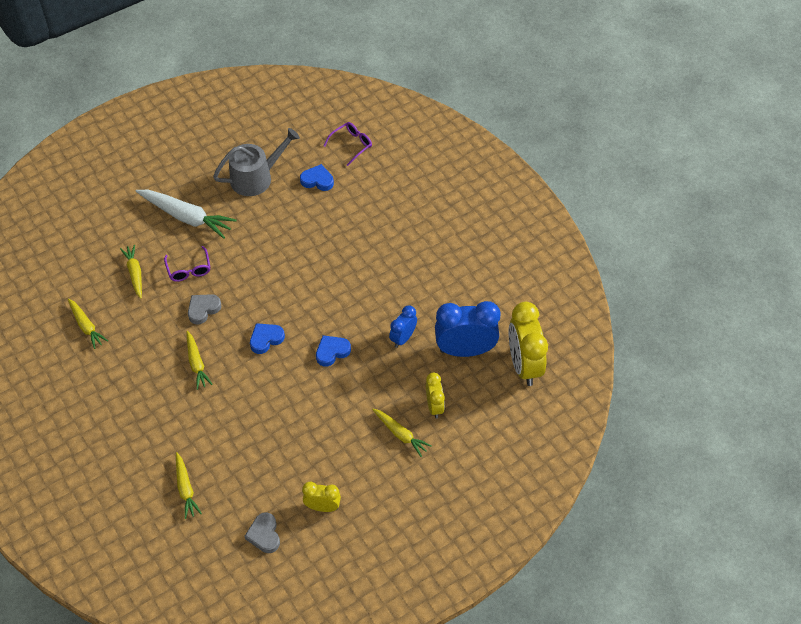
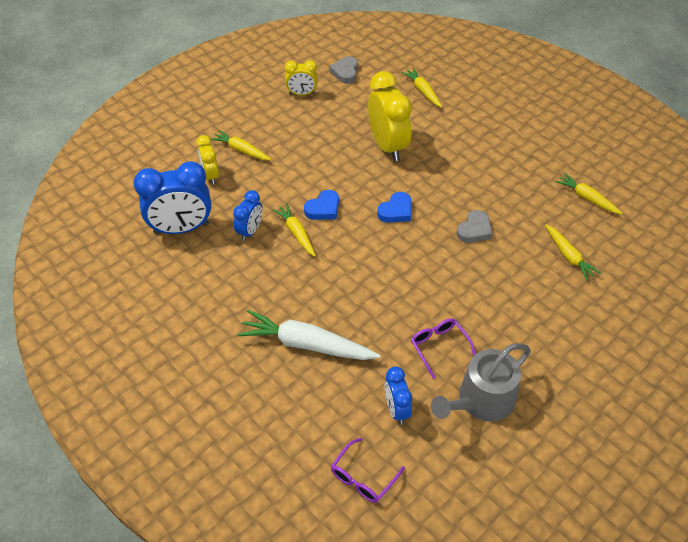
camera: 170 degrees right, 5 degrees down
white carrot [136,190,237,239] -> white carrot moved to [237,310,381,360]
purple glasses [164,246,210,282] -> purple glasses moved to [411,318,475,379]
yellow carrot [186,331,213,390] -> yellow carrot moved to [272,203,316,257]
grey heart [244,512,280,553] -> grey heart turned 150 degrees counterclockwise [329,56,358,84]
blue heart [300,164,334,191] -> blue clock [384,367,412,425]
yellow clock [509,302,548,386] -> yellow clock moved to [368,71,412,161]

